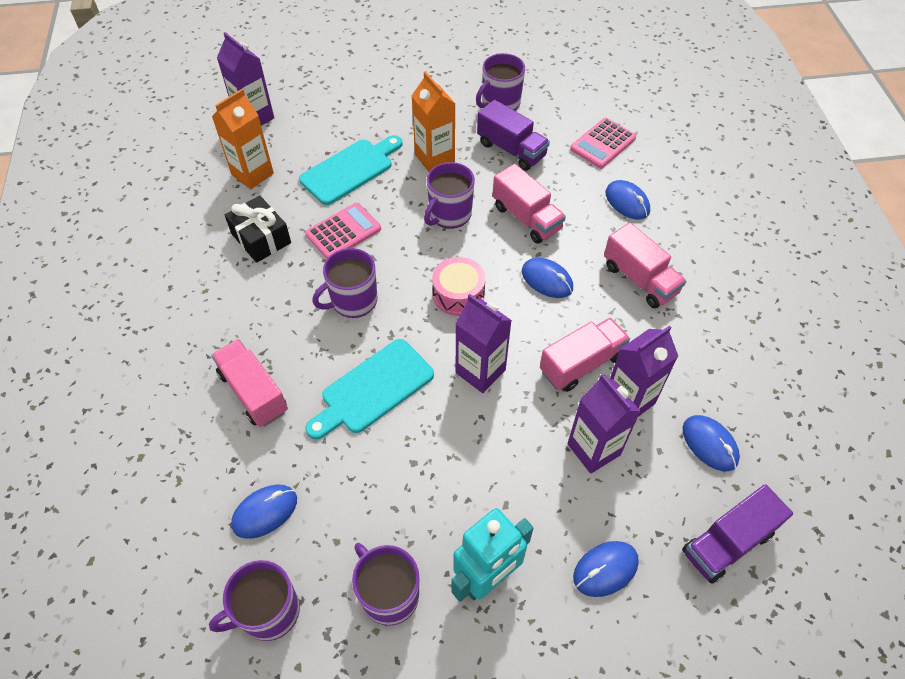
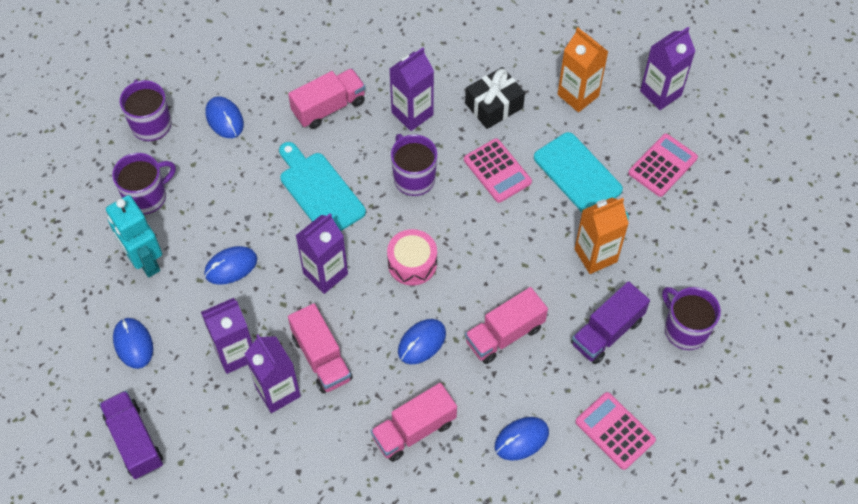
camera: 95 degrees right, 5 degrees up
purple mug [424,162,475,229] -> none
blue mouse [683,415,740,471] -> blue mouse moved to [204,246,257,285]
none -> purple carton [390,47,434,131]
none -> pink calculator [628,134,698,197]

